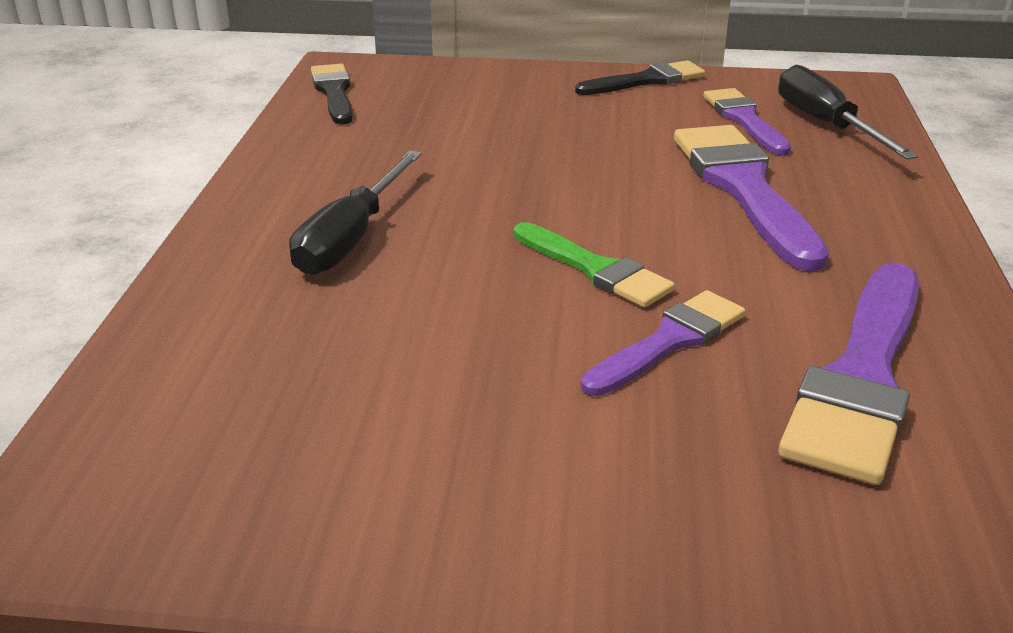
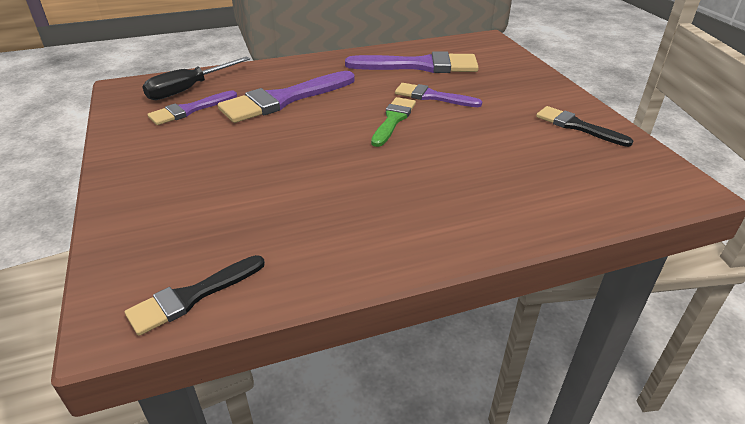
camera: 115 degrees left, 5 degrees up
black screwdriver [289,150,422,275] -> none
black brush [575,60,705,95] -> black brush moved to [536,106,633,147]

